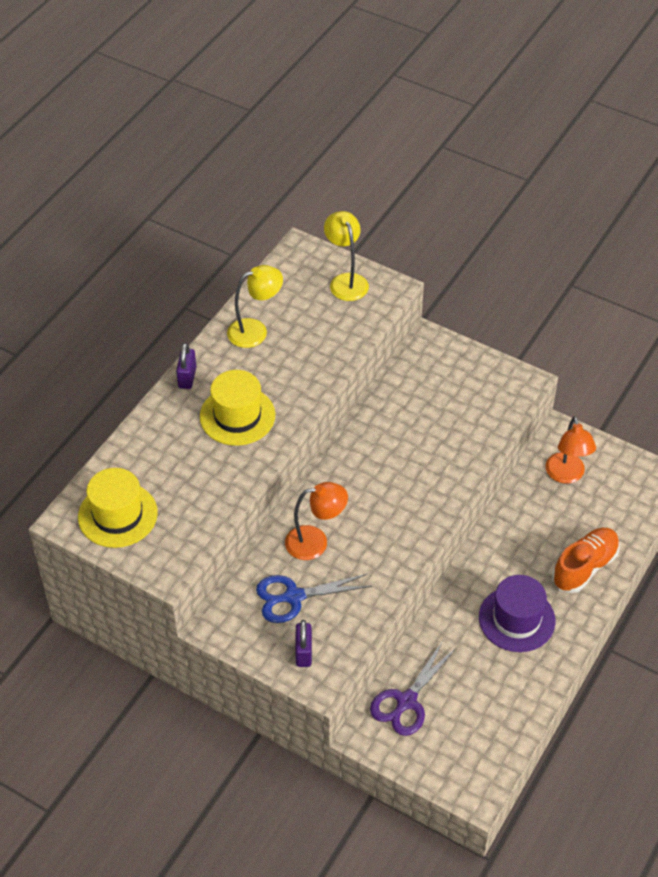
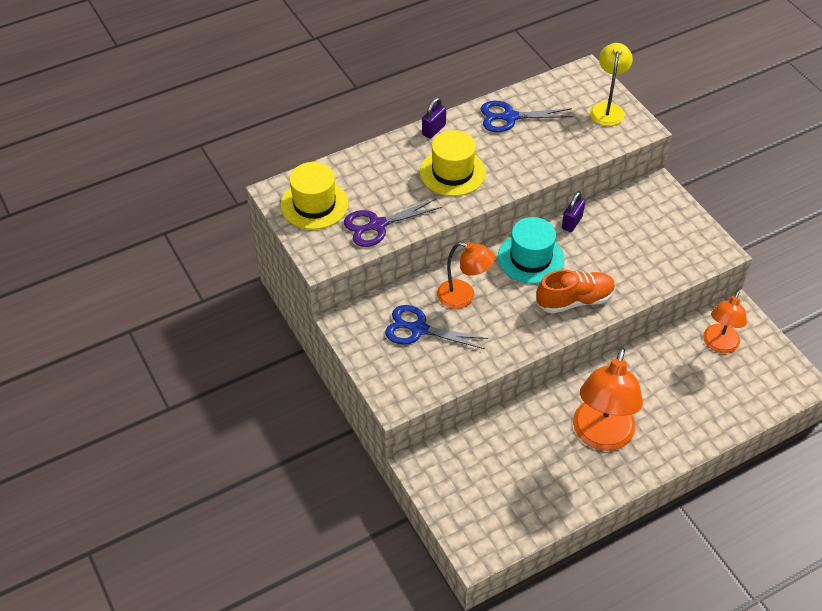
camera: 30 degrees right, 0 degrees up
yellow lamp [227,265,283,348] -> blue scissors [481,101,574,132]
purple padlock [295,620,312,667] -> purple padlock moved to [562,192,585,232]
purple scissors [370,641,456,736] -> purple scissors moved to [344,199,442,247]
purple hat [479,575,555,652] -> orange lamp [573,347,643,451]
orange shoe [552,528,620,593] -> orange shoe moved to [537,270,615,314]
none -> turquoise hat [498,217,564,284]

